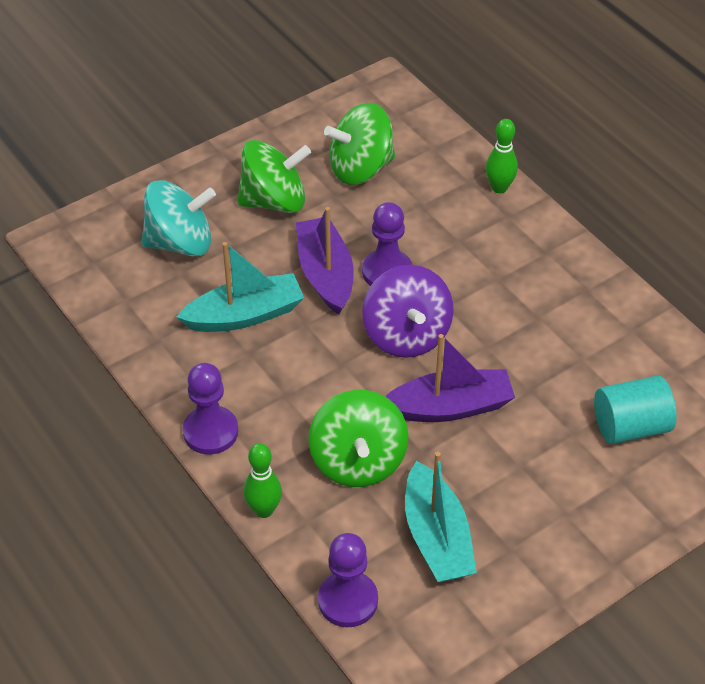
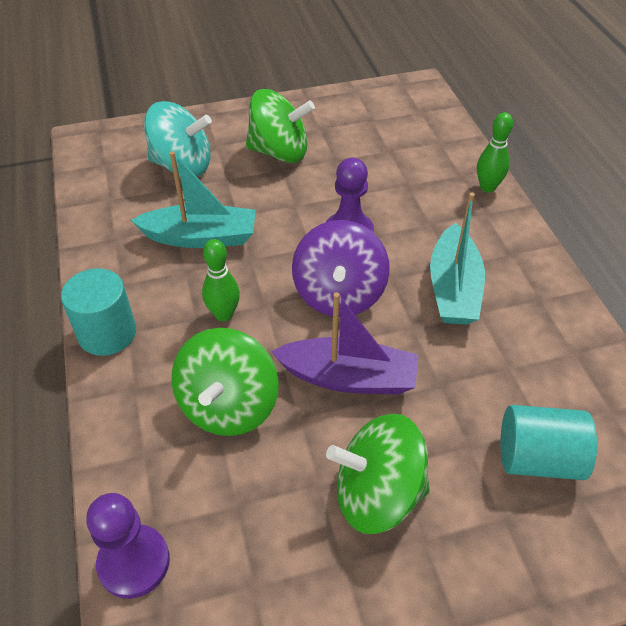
camera: 20 degrees right, 0 degrees up
purple pawn [183,363,238,455] -> turquoise cylinder [61,268,136,356]
green bowling pin [244,443,282,518] -> green bowling pin moved to [202,239,240,321]
purple boat [296,207,354,315] -> none
green spinning top [324,103,395,185] -> green spinning top moved to [326,414,430,534]
turquoise boat [405,452,477,582] -> turquoise boat moved to [430,192,485,325]

